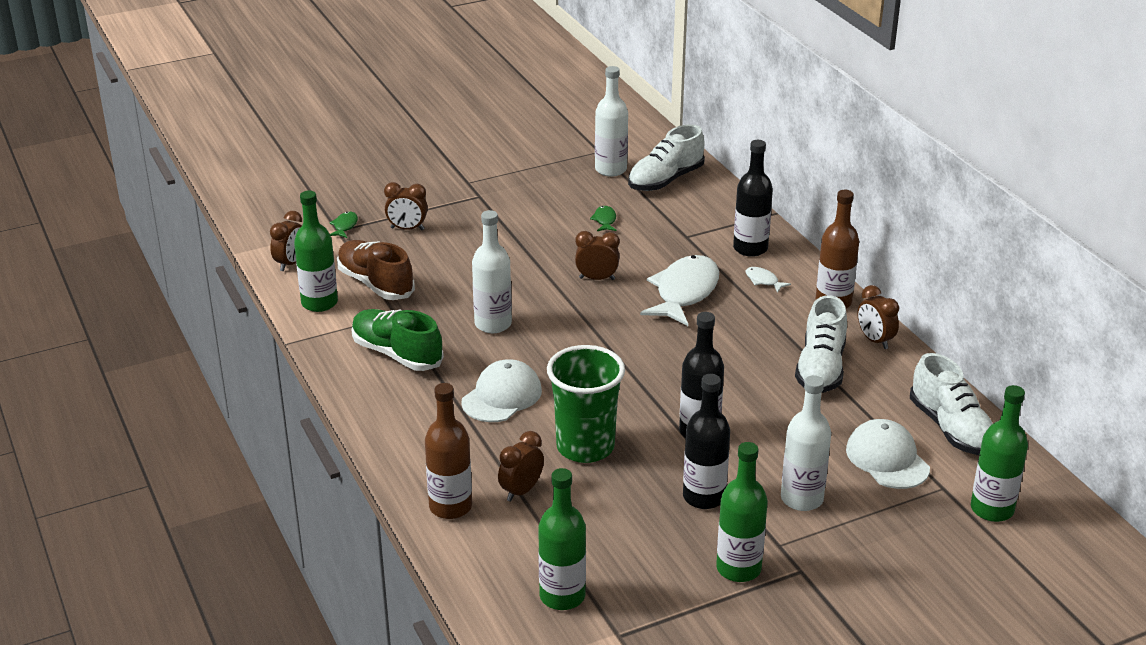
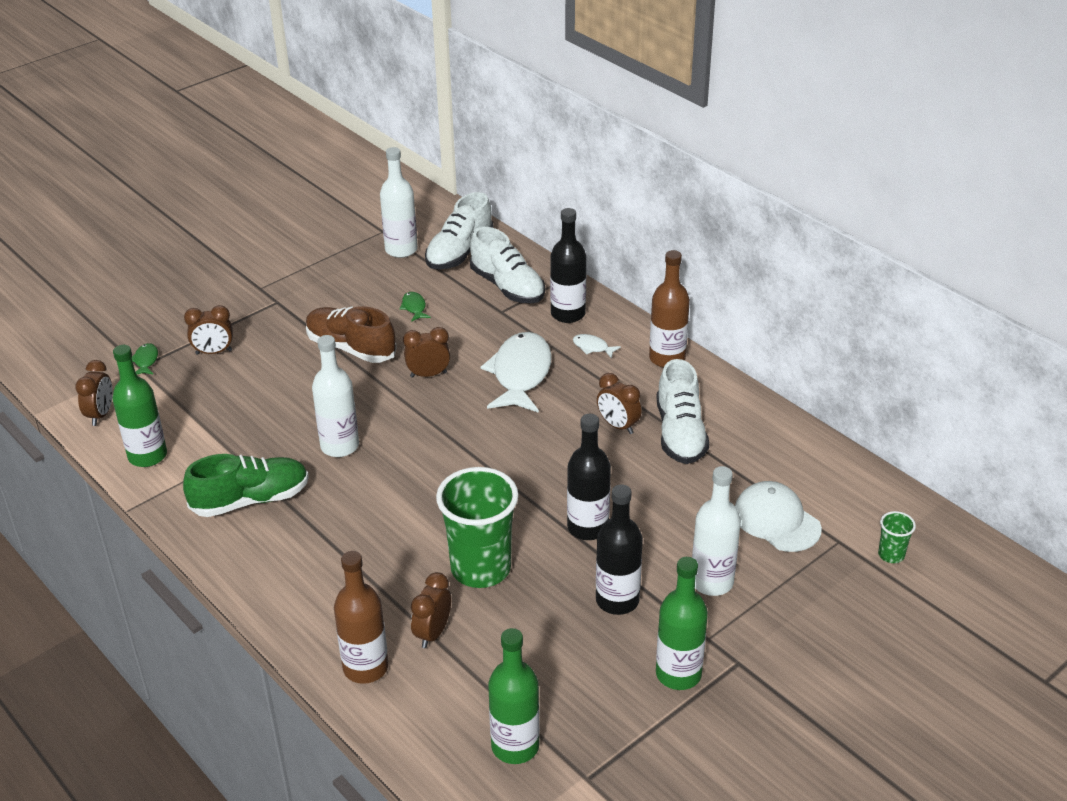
camera: 15 degrees left, 5 degrees up
brown shoe [337,240,415,300] -> brown shoe moved to [306,306,397,363]
green shoe [352,309,444,371] -> green shoe turned 135 degrees clockwise [183,454,309,517]
white cap [461,359,542,422] -> none
brown clock [857,285,899,349] -> brown clock moved to [597,373,642,434]
white shoe [910,353,993,455] -> white shoe moved to [470,227,545,304]
green bottle [971,385,1028,522] -> green cup [878,511,916,563]

